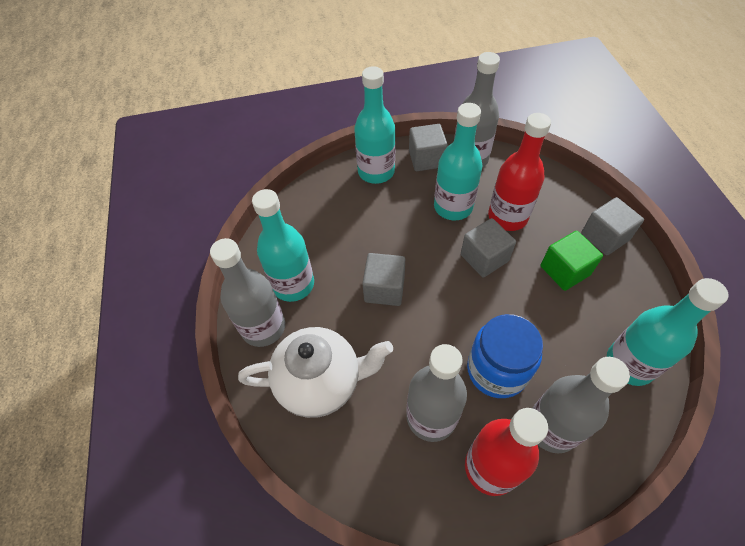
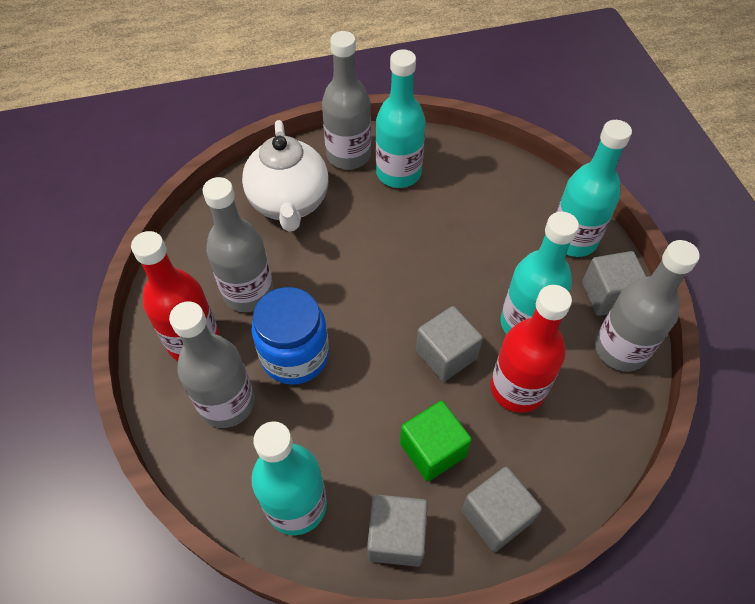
camera: 85 degrees right, 0 degrees up
grey cube [362,253,405,306] -> grey cube moved to [367,494,428,567]

